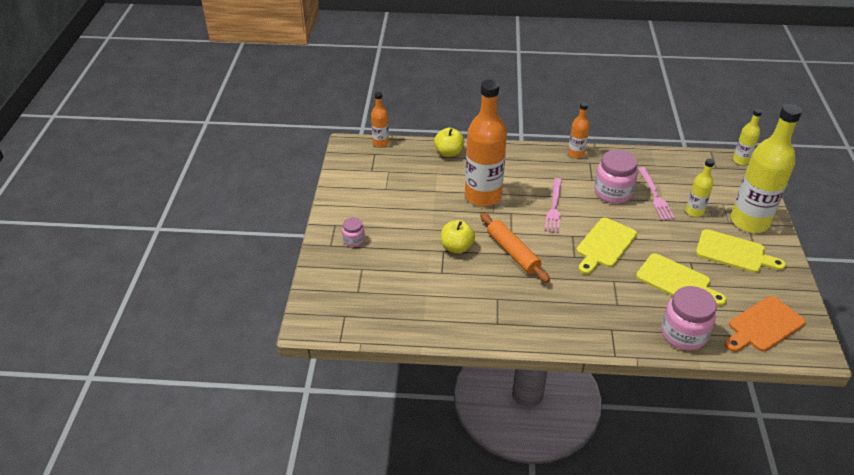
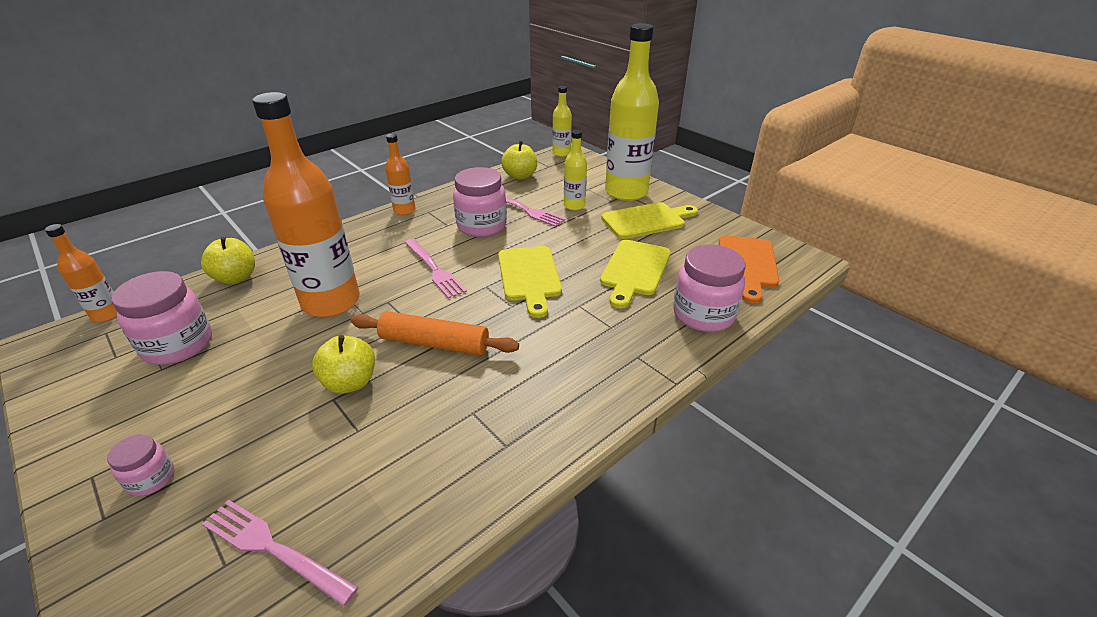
camera: 45 degrees left, 5 degrees down
yellow cutting board [636,253,727,306] -> yellow cutting board turned 120 degrees clockwise [600,240,671,308]
none -> pink jar [112,271,212,365]
none -> pink fork [202,500,358,606]
none -> yellow apple [501,141,537,180]

